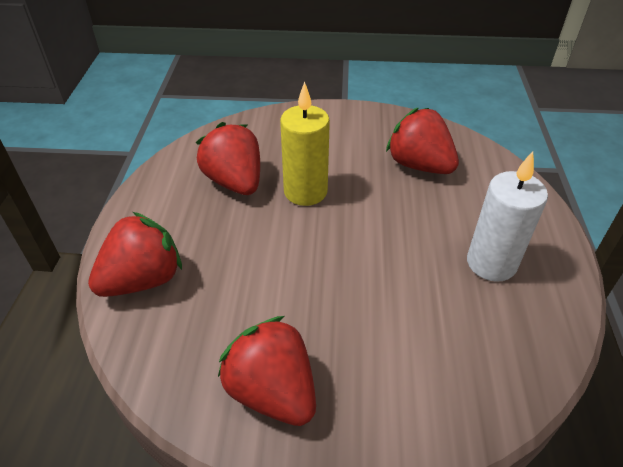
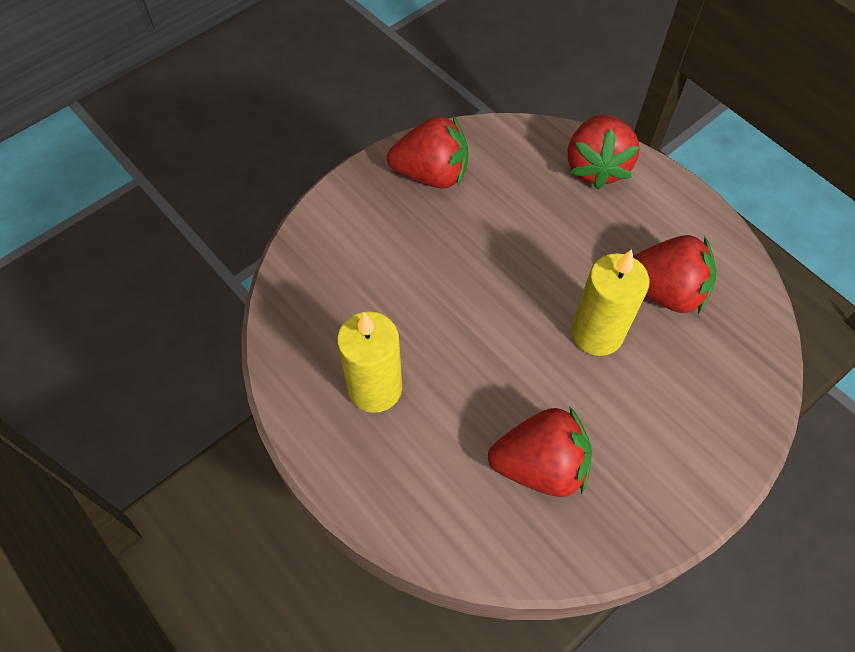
camera: 135 degrees right, 15 degrees up
white candle [467,151,548,282] -> yellow candle [337,311,402,413]

